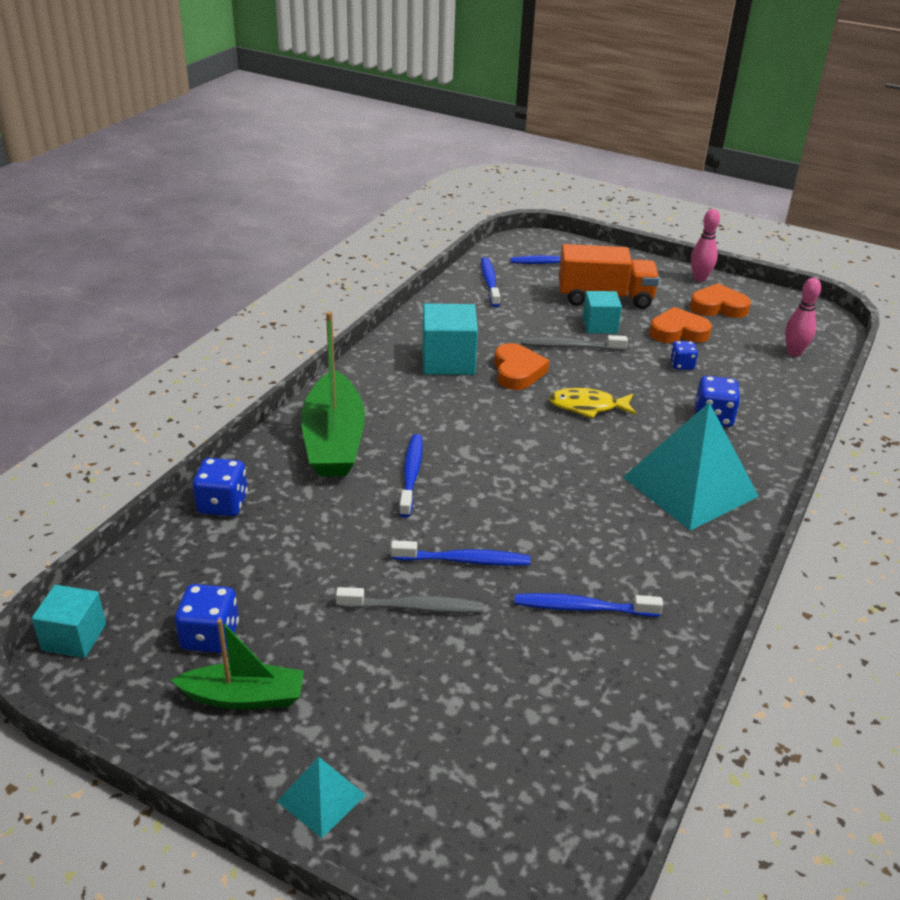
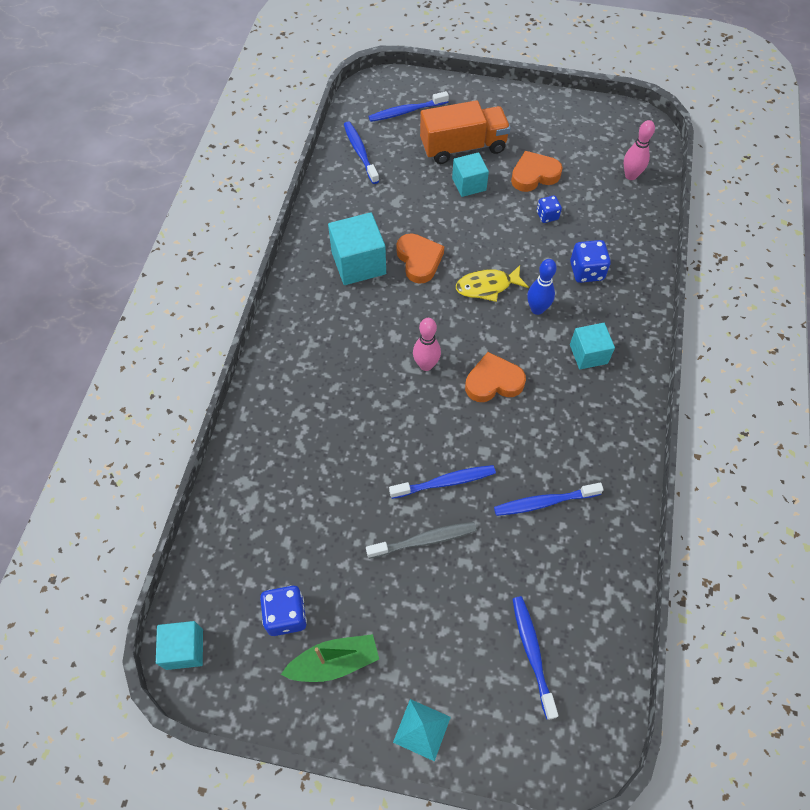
camera: 15 degrees left, 25 degrees up
blue dice [193,458,248,516] -> none
green boat [301,311,365,477] -> none
blue toothbrush [399,434,423,518] -> blue toothbrush moved to [512,596,558,720]
grey toothbrush [521,335,628,351] -> none
turquoise pyramid [623,402,759,530] -> turquoise cube [570,323,615,369]
orange heart [690,283,751,318] -> orange heart moved to [465,352,526,402]
pink bowling pin [691,209,720,282] -> pink bowling pin moved to [413,318,441,371]
none -> blue bowling pin [527,259,557,315]

